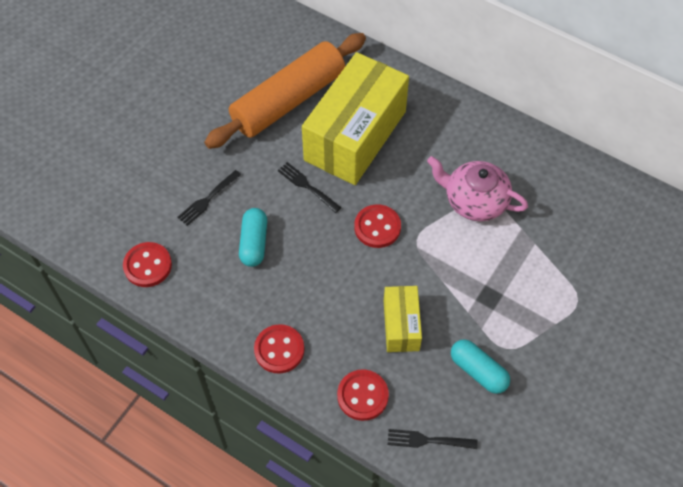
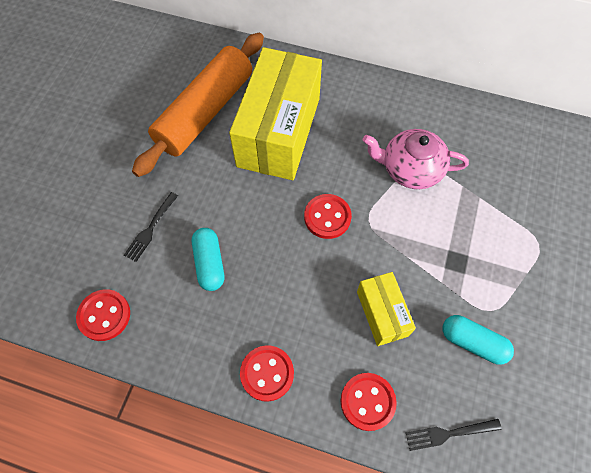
camera: 15 degrees left, 5 degrees up
black fork [278,162,341,213] -> none

